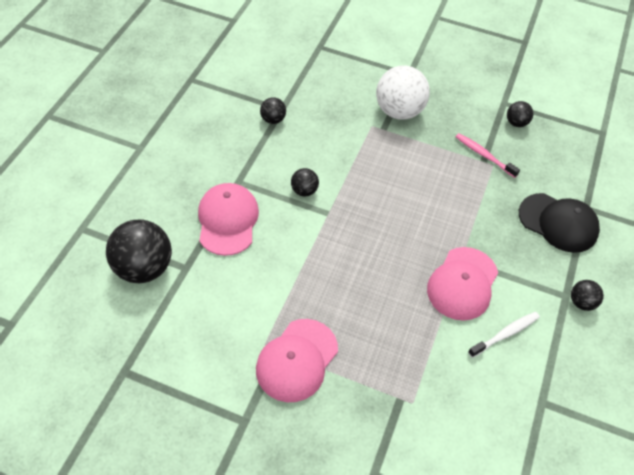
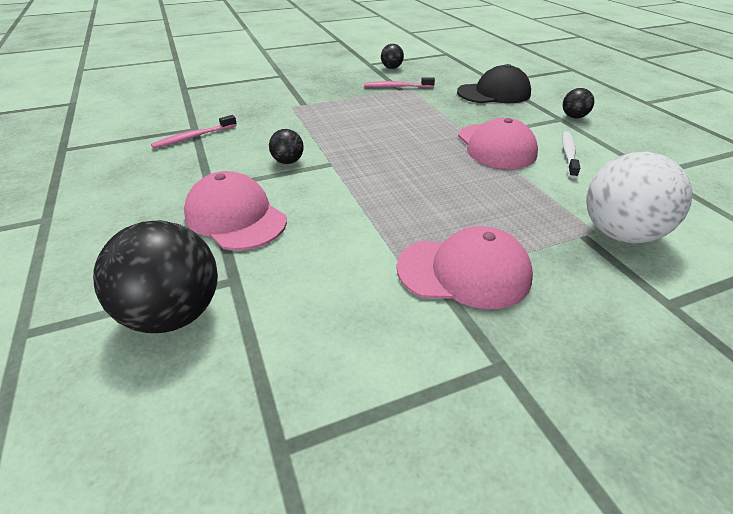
camera: 40 degrees left, 15 degrees down
pink cap [256,319,338,402] -> pink cap turned 75 degrees counterclockwise [396,226,533,309]
black ball [260,97,286,124] -> pink toothbrush [151,115,237,149]
white ball [376,66,430,120] -> white ball moved to [586,152,692,244]

